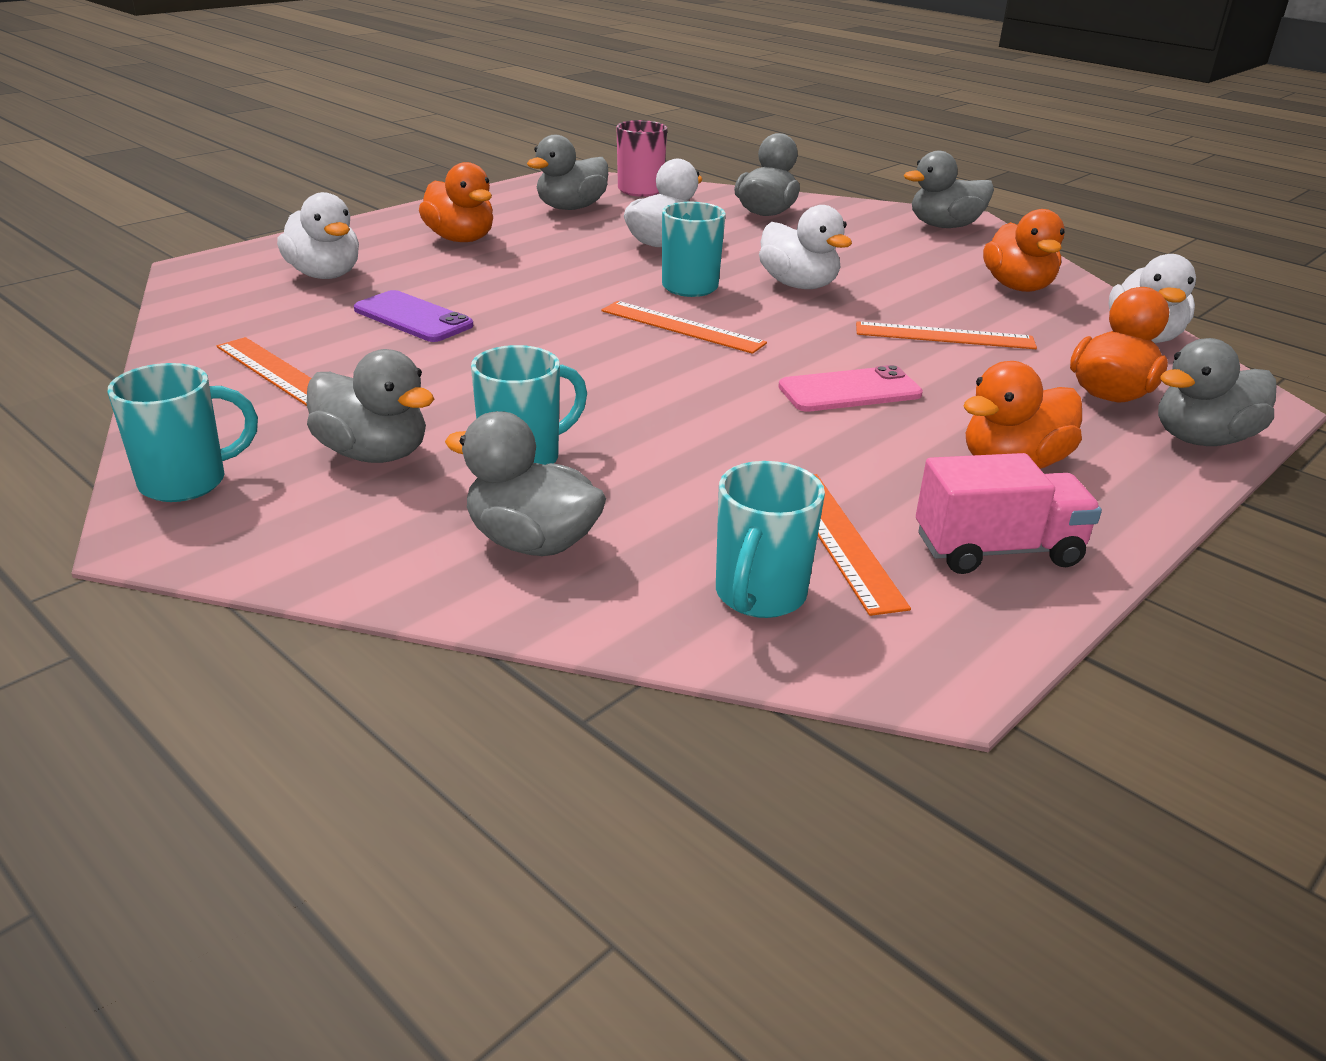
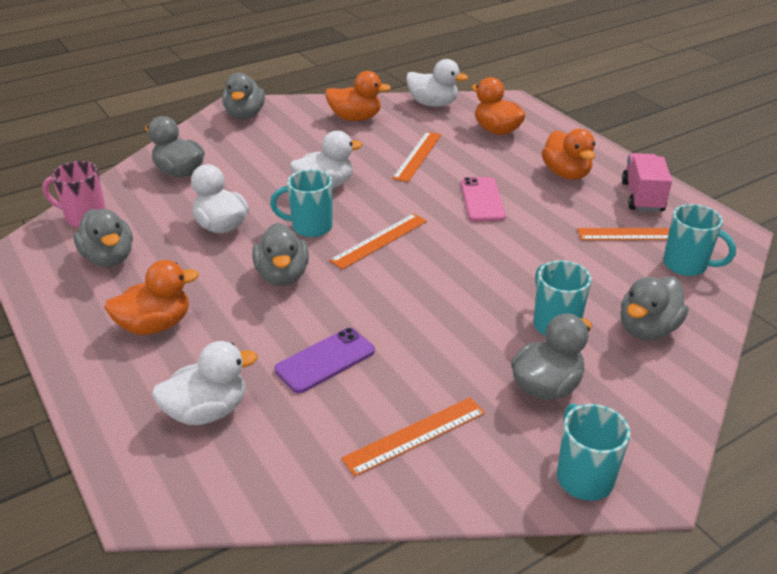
camera: 75 degrees left, 5 degrees up
grey duck [1158,338,1277,446] -> grey duck moved to [252,223,309,286]

